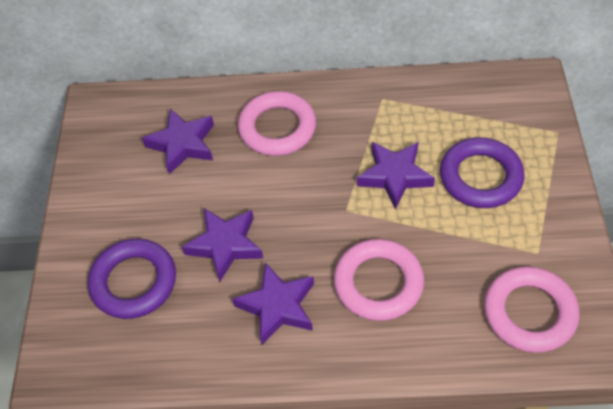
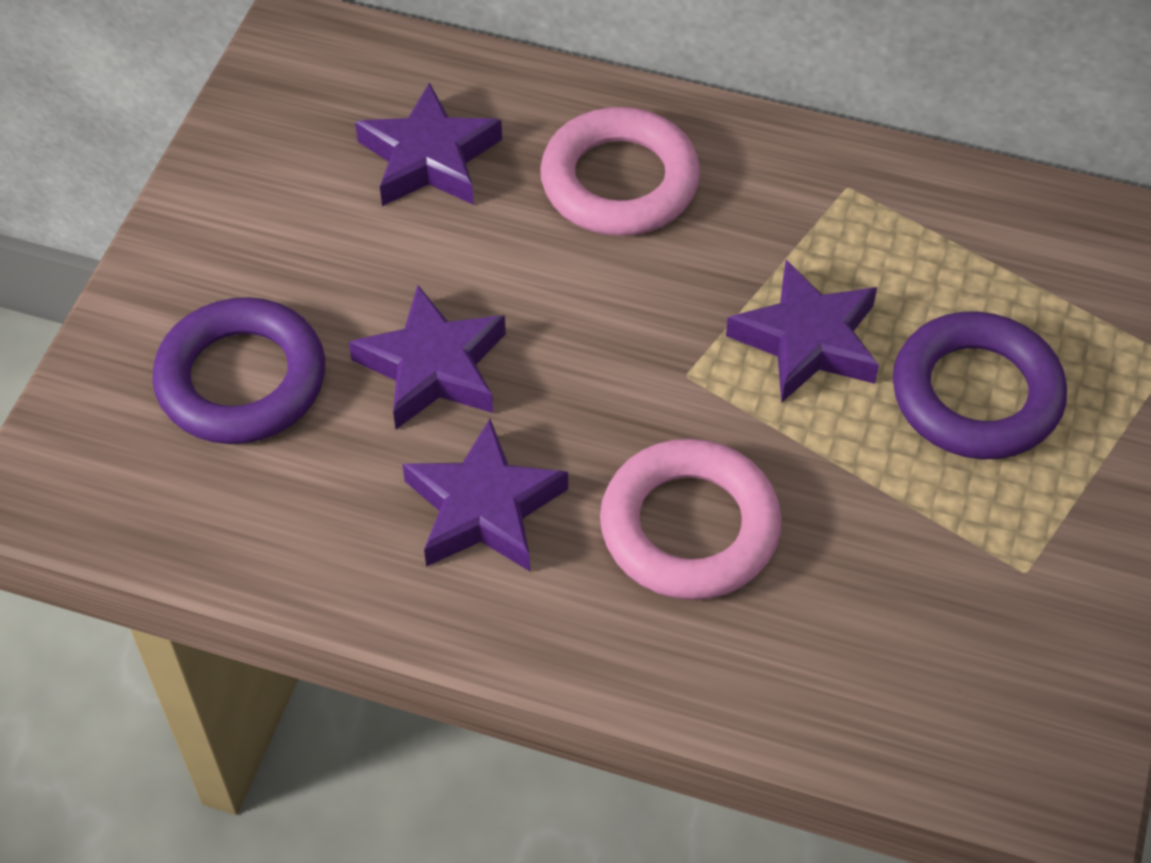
camera: 15 degrees right, 0 degrees up
pink ring [484,266,579,353] -> none

